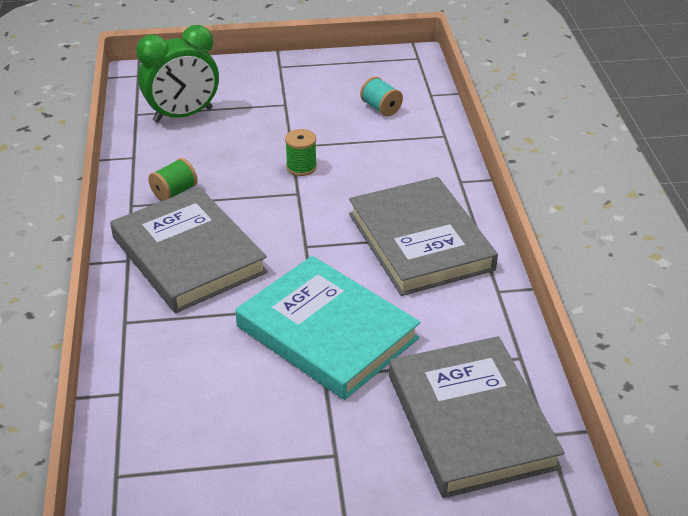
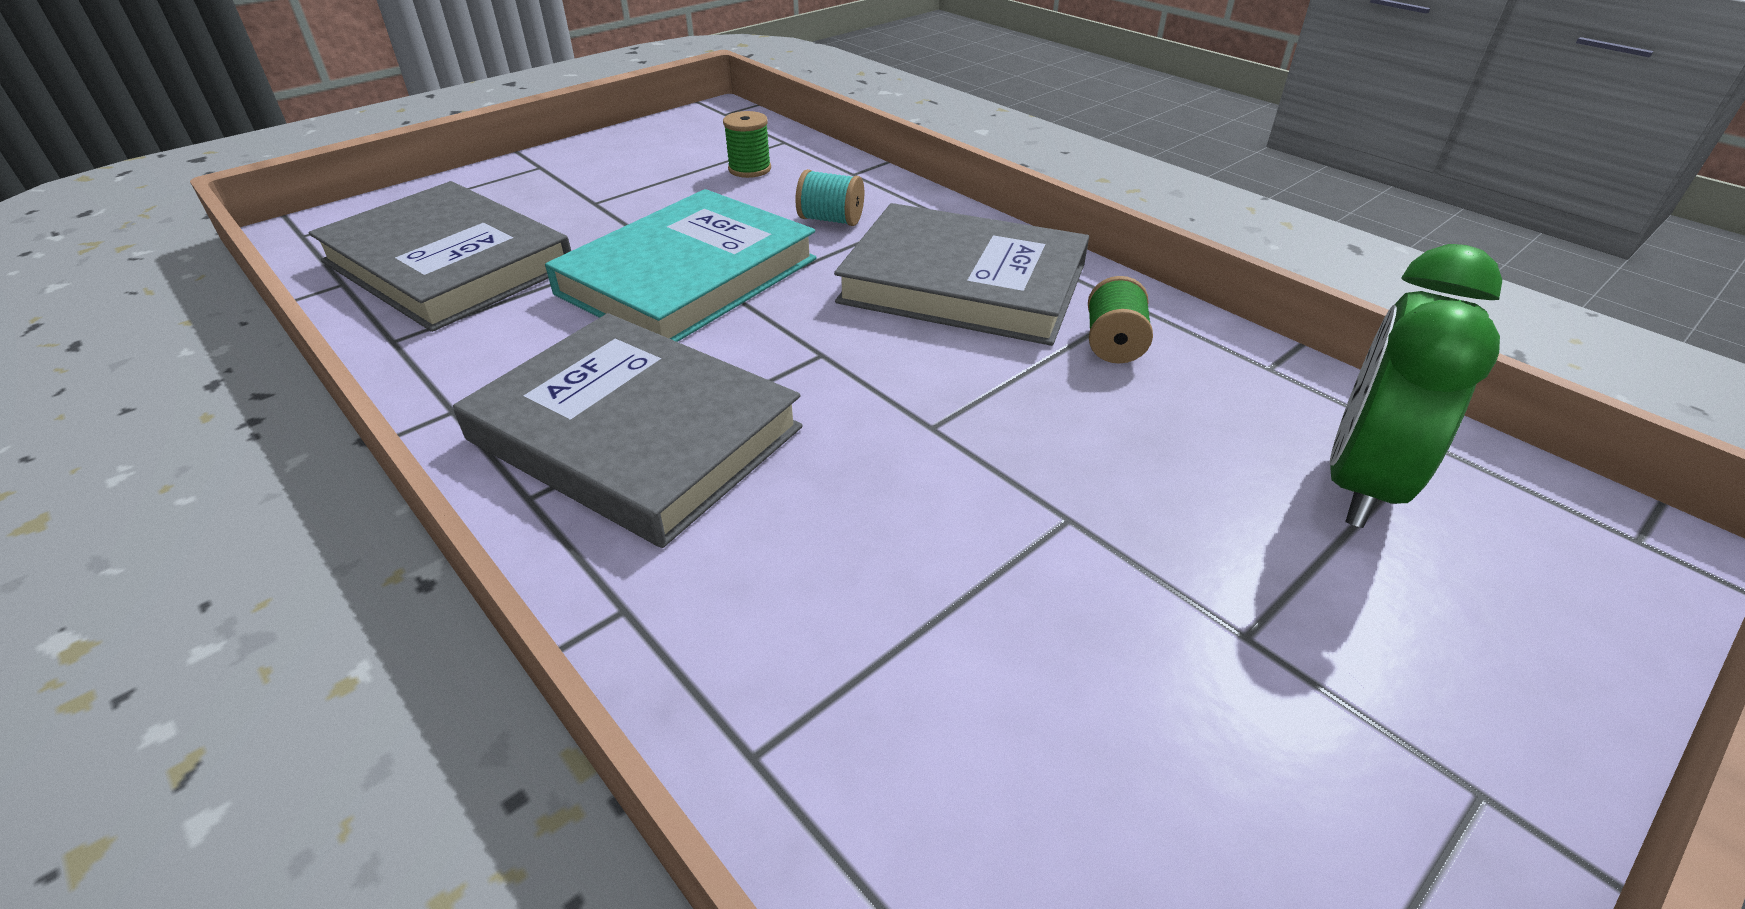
camera: 145 degrees right, 0 degrees up
turquoise book [235,256,421,400] -> turquoise book turned 60 degrees counterclockwise [545,189,817,342]
green spool [285,129,317,176] -> green spool moved to [723,111,771,178]
turquoise spool [360,77,403,116] -> turquoise spool moved to [795,169,864,226]

